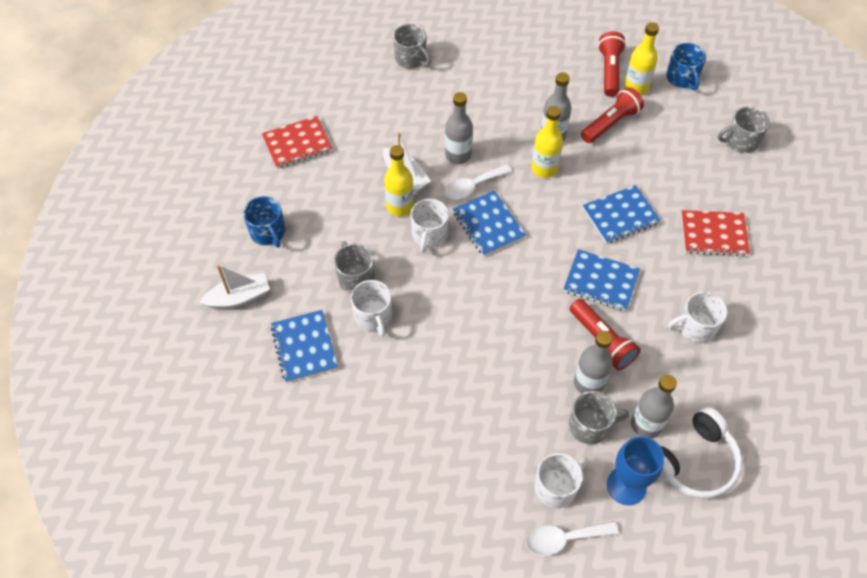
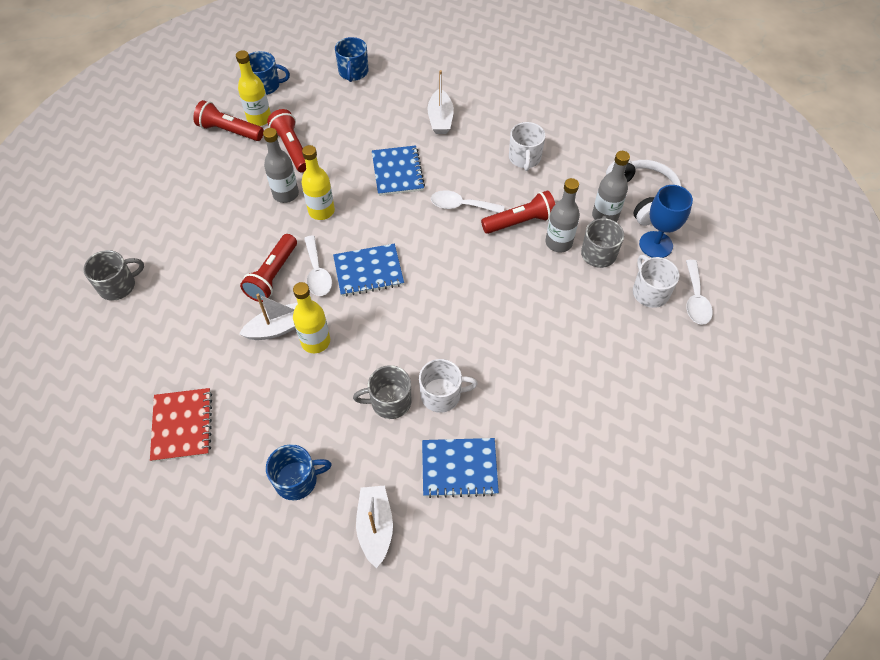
camera: 75 degrees left, 0 degrees up
white mug [410,199,449,253] -> none
grey bottle [445,92,473,164] -> red flashlight [240,234,297,302]
blue notebook [564,249,640,311] -> white spoon [431,190,505,213]
red notebook [681,210,750,256] -> white boat [427,70,454,134]
grey mug [718,106,770,153] -> blue mug [335,37,369,82]

